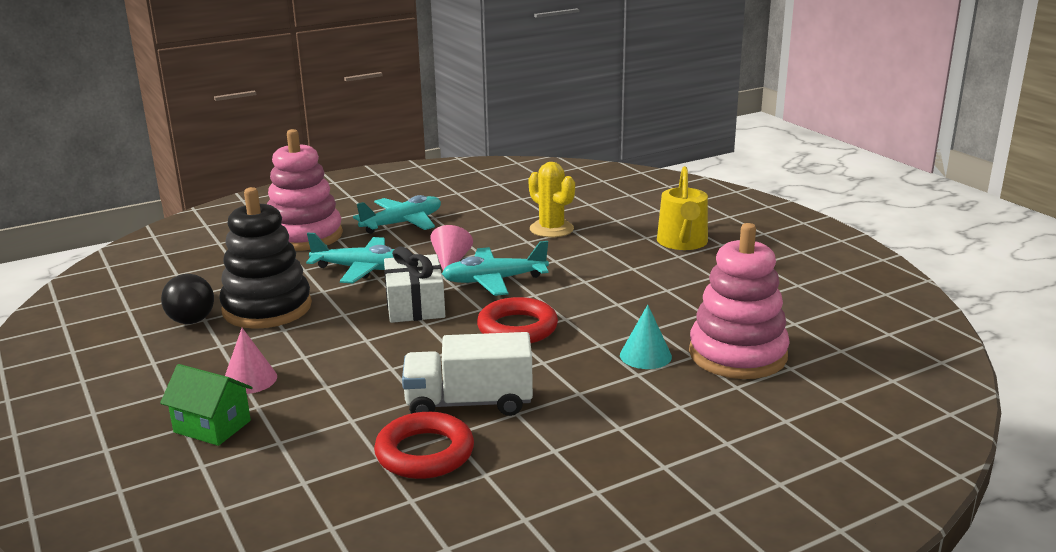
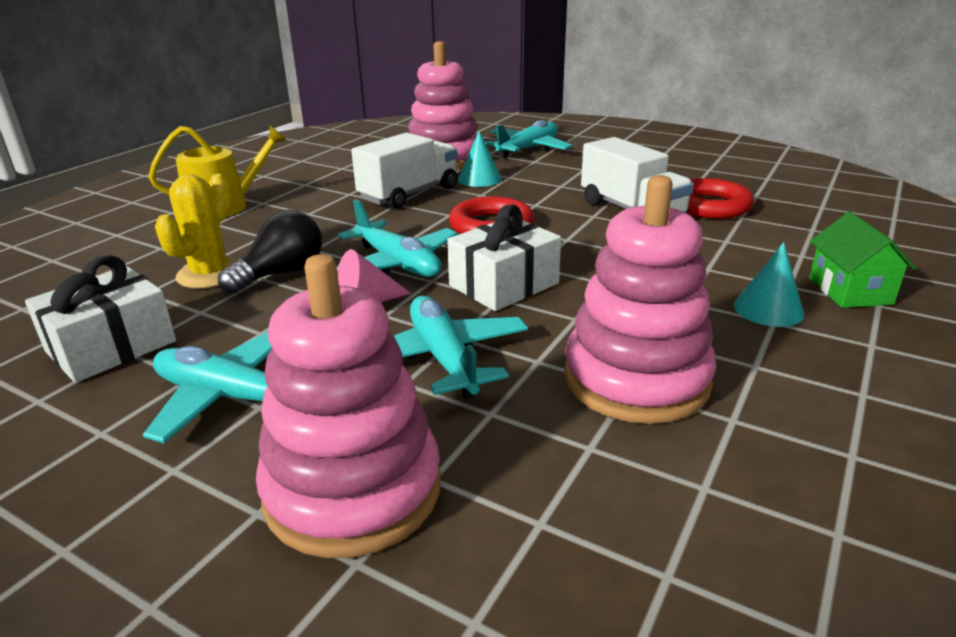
camera: 120 degrees left, 5 degrees up
black light bulb [161,274,214,324] -> black light bulb moved to [218,210,322,294]
black stacking toy [219,187,312,329] -> pink stacking toy [564,175,716,424]
pink cone [225,328,277,394] -> turquoise cone [734,242,804,327]
none -> white gift [25,255,176,383]
none -> white truck [351,133,458,209]
none -> turquoise plane [485,120,572,159]

